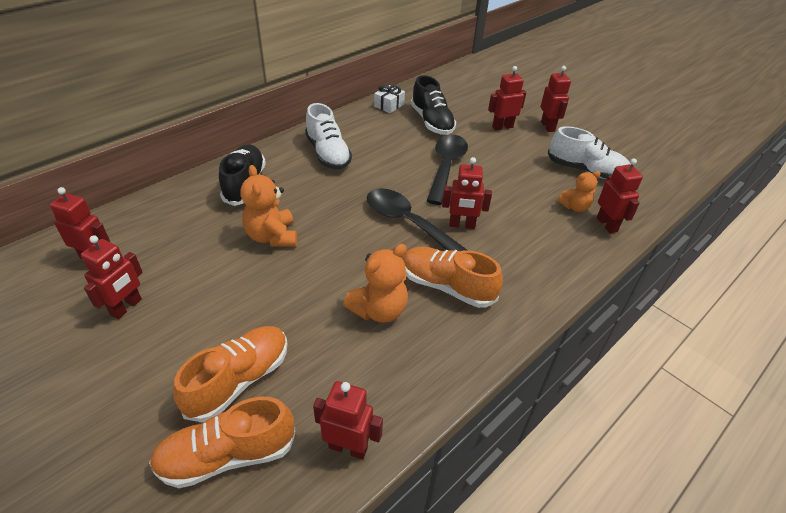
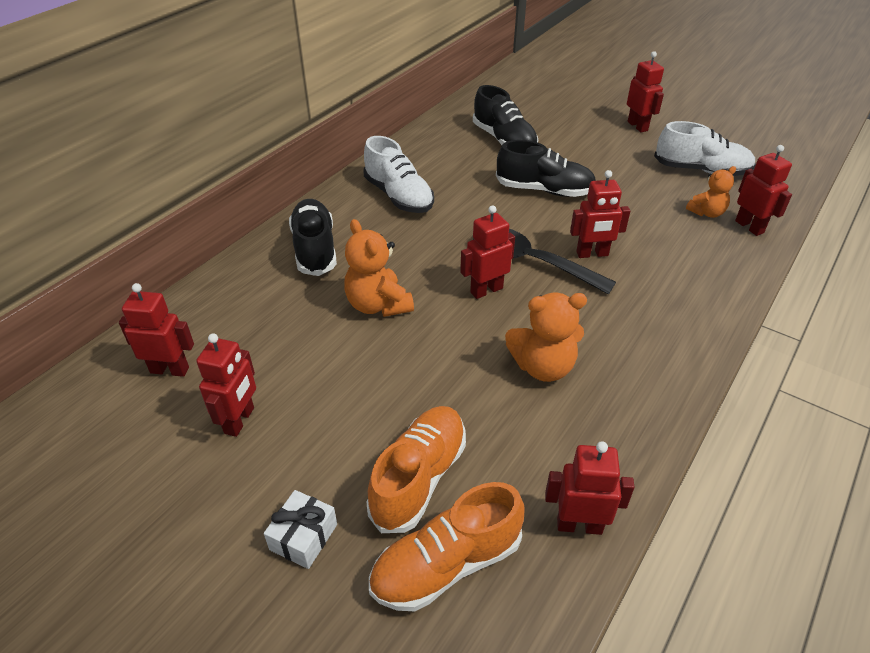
camera: 10 degrees left, 0 degrees up
orange teddy bear [343,244,408,322] -> orange teddy bear turned 45 degrees clockwise [505,293,587,382]
white gift [374,85,405,113] -> white gift moved to [264,490,337,569]
orange shoe [403,247,503,308] -> none
black spoon [427,135,468,205] -> black shoe [496,140,596,197]
red robot [488,66,526,130] -> red robot moved to [460,205,515,299]

